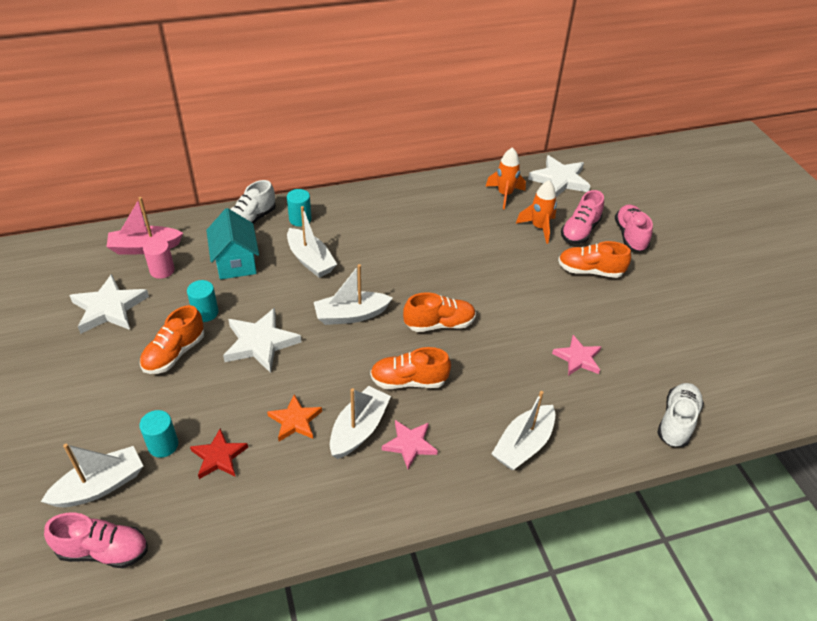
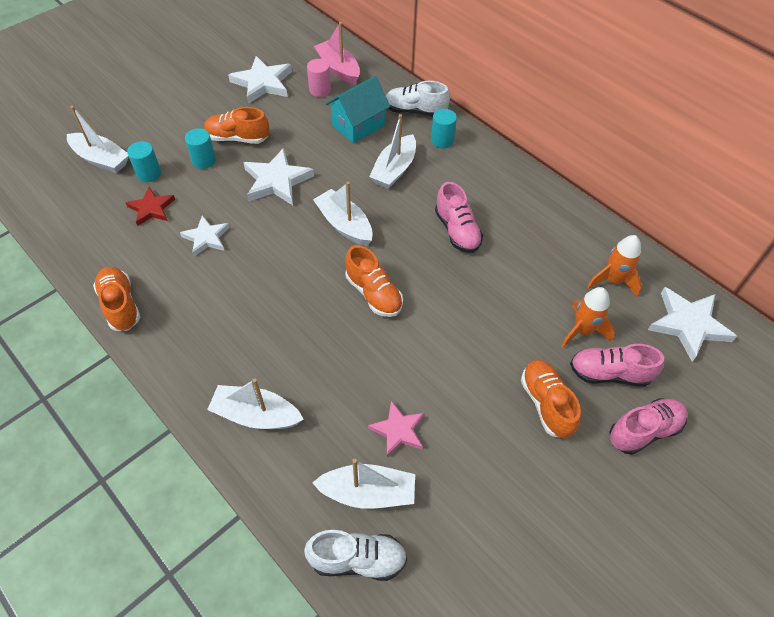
camera: 65 degrees right, 10 degrees up
pink shoe [44,512,148,568] -> pink shoe moved to [435,182,483,253]
turquoise cylinder [187,280,218,322] -> turquoise cylinder moved to [185,128,216,169]
orange star [267,394,322,441] -> white star [180,215,230,256]
white boat [330,386,391,459] -> white boat moved to [312,459,415,509]
orange shoe [370,347,451,389] -> orange shoe moved to [93,267,140,331]
pink star [382,420,438,469] -> none

